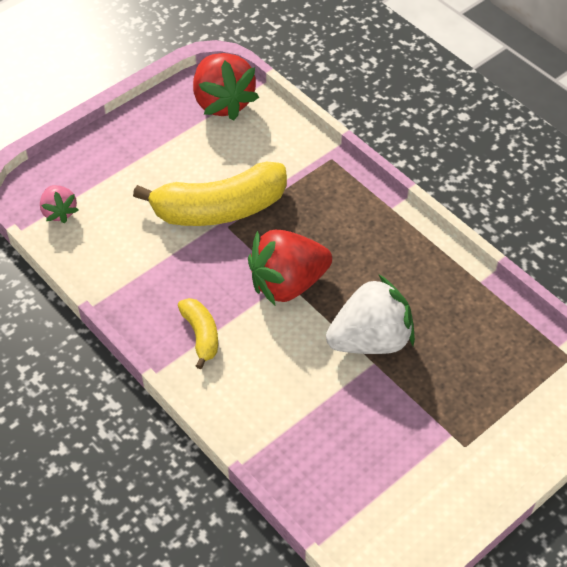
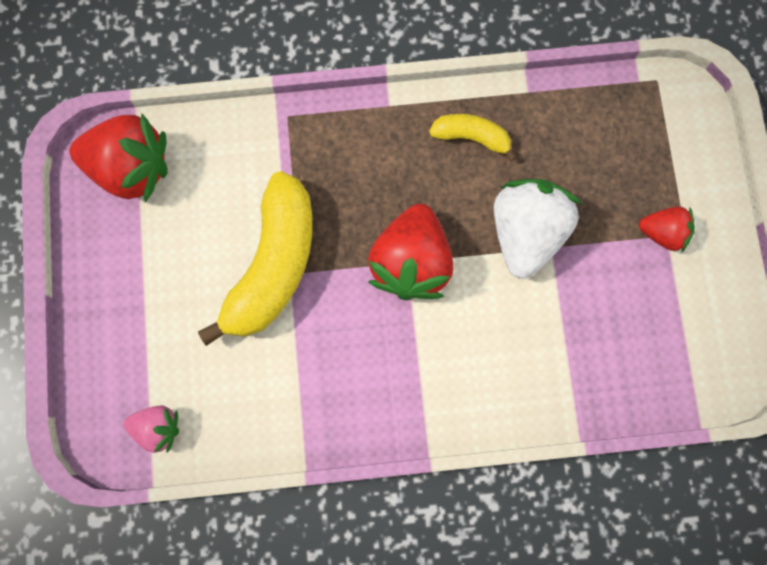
camera: 55 degrees left, 25 degrees up
yellow banana [178,298,218,369] -> yellow banana moved to [429,114,516,161]
none -> red strawberry [639,206,695,253]

